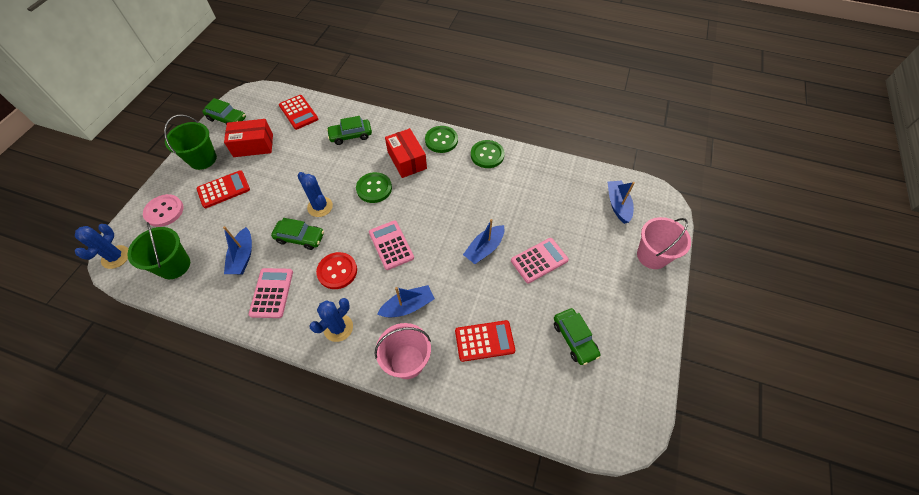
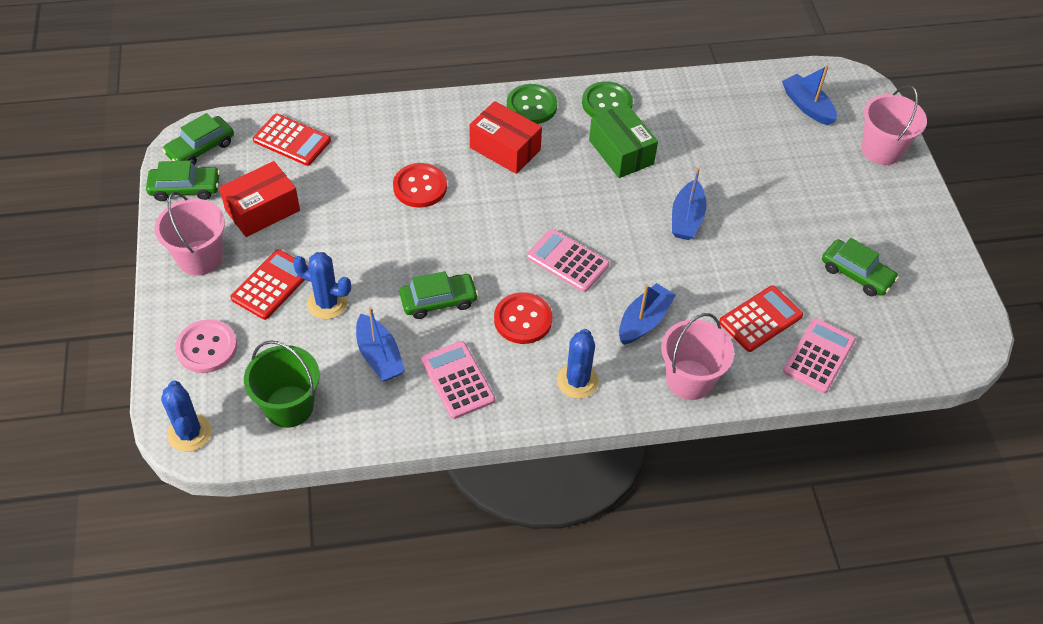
camera: 30 degrees left, 5 degrees down
green bucket [164,115,217,170] -> pink bucket [155,192,225,276]
blue cactus [298,172,333,217] -> blue cactus moved to [293,252,351,319]
green car [327,116,372,145] -> green car moved to [162,113,234,165]
green button [356,172,392,203] -> none
pink calculator [511,238,569,283] -> pink calculator moved to [783,318,856,393]
none -> red button [393,163,447,208]
none -> green box [589,104,658,178]

